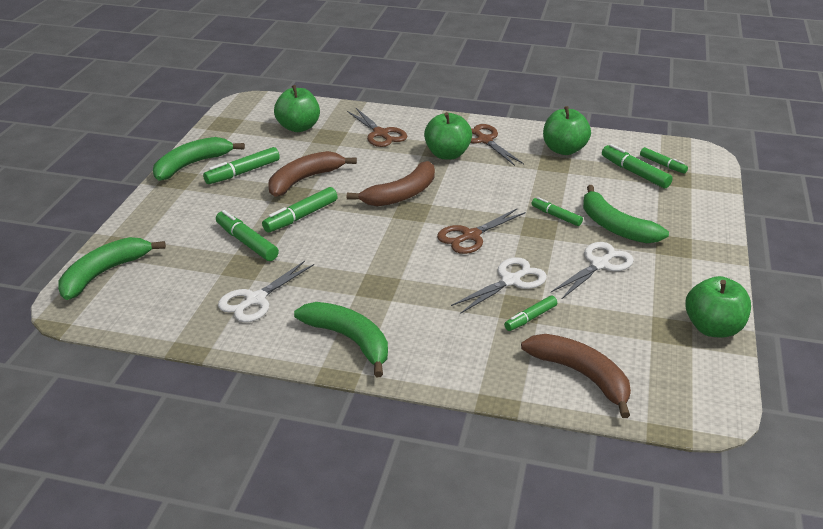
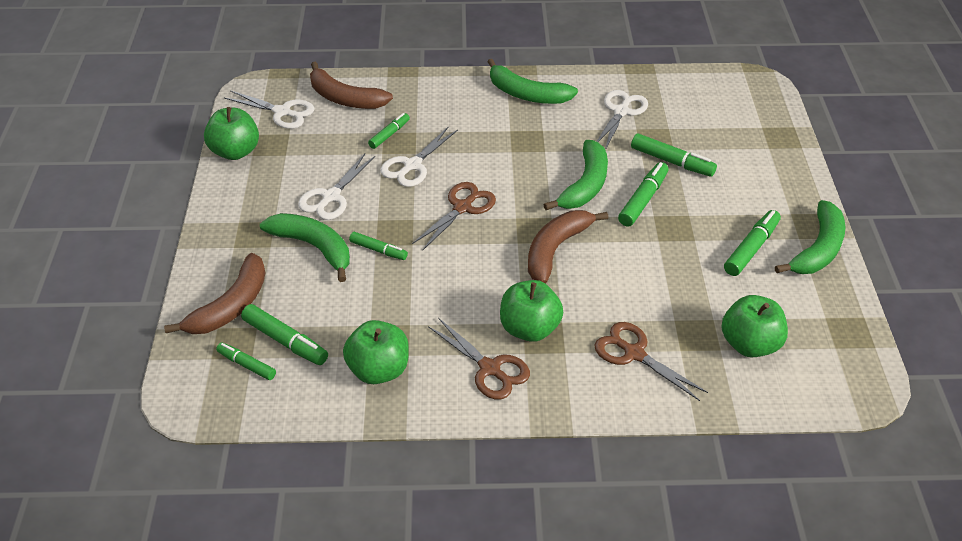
camera: 165 degrees right, 10 degrees up
green banana [58,237,166,300] -> green banana moved to [543,140,608,210]
brown banana [269,151,357,197] -> brown banana moved to [164,253,265,334]
none -> white scissors [224,90,315,129]

